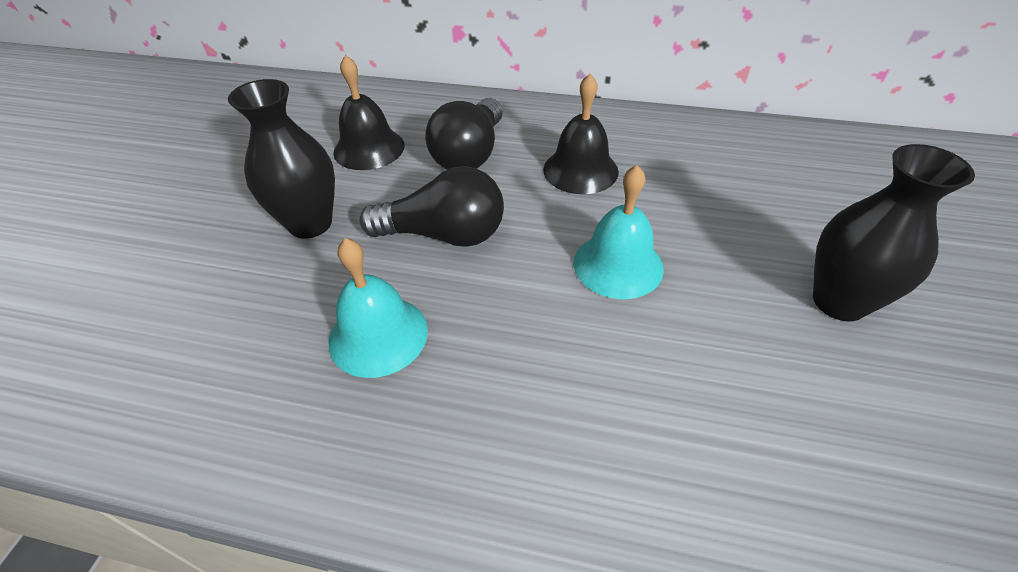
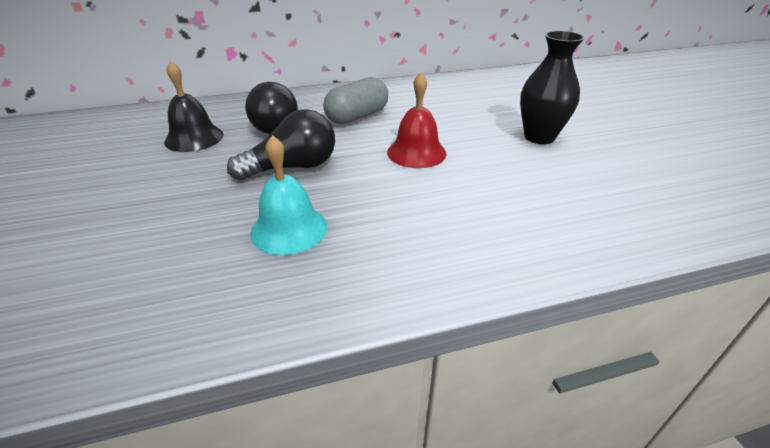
camera: 30 degrees left, 10 degrees down
black vase [228,79,335,239] -> none
black bell [543,74,619,194] -> grey capsule [323,77,388,124]
turquoise bell [574,165,664,299] -> red bell [387,73,447,168]

